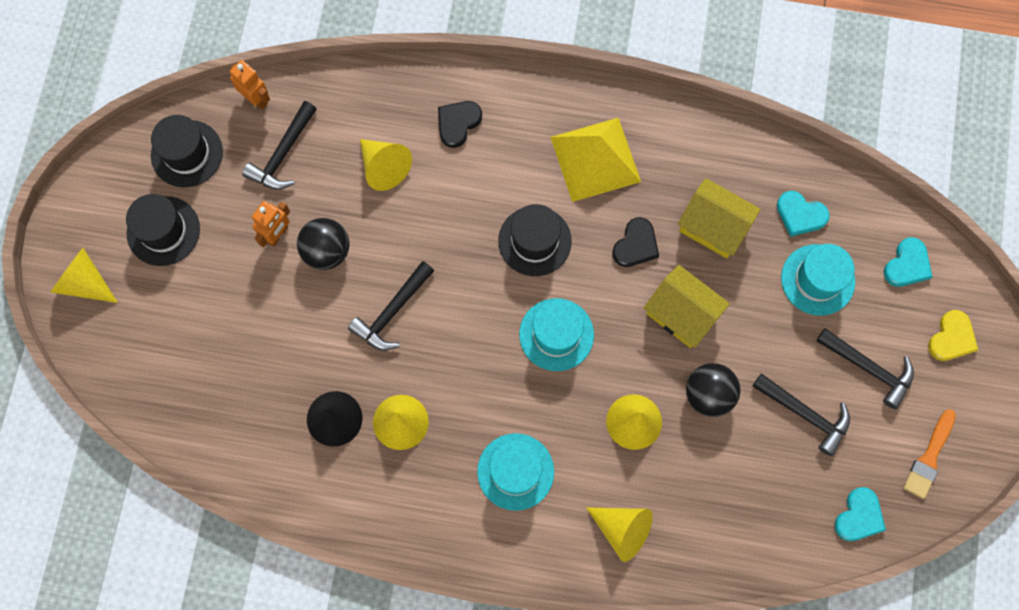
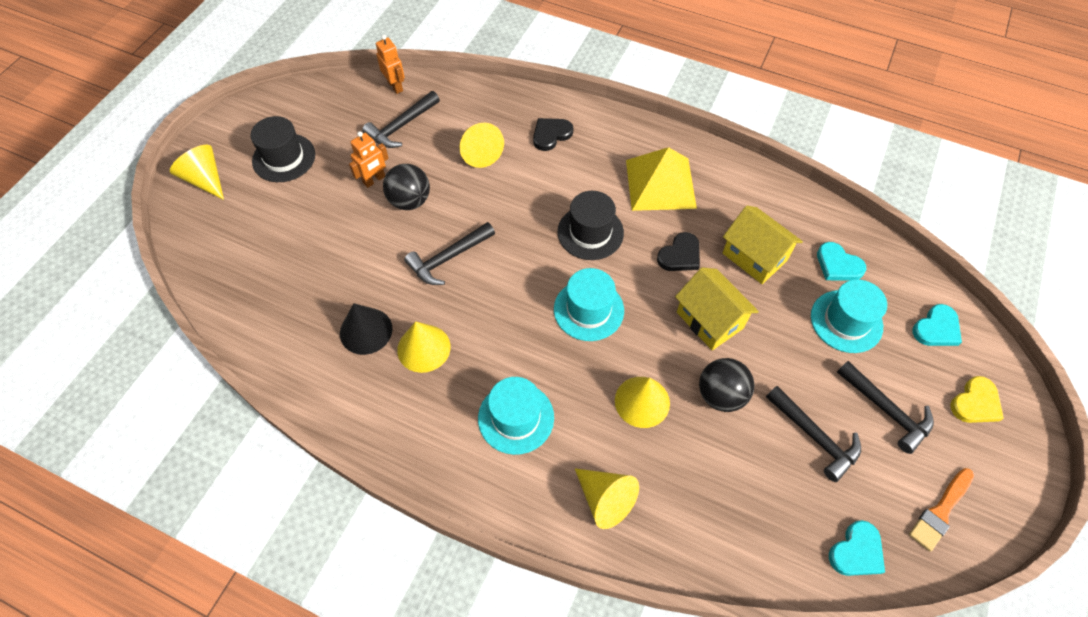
camera: 15 degrees right, 15 degrees down
black hat [151,115,223,188] -> none

